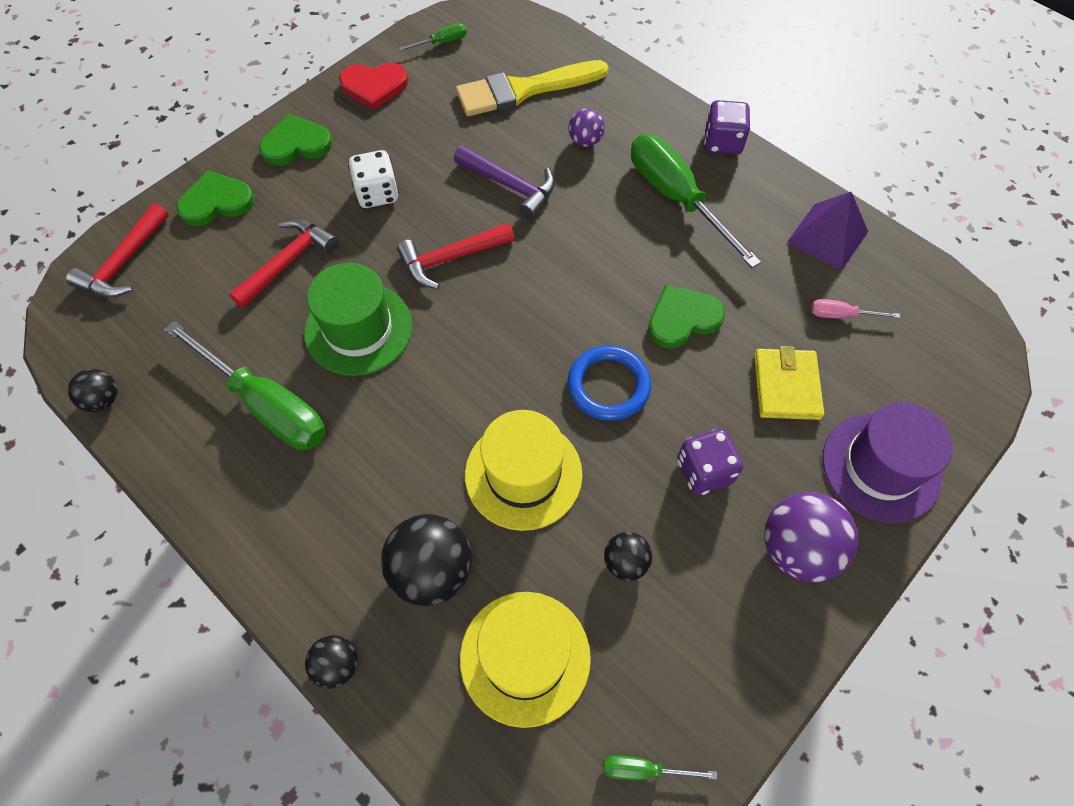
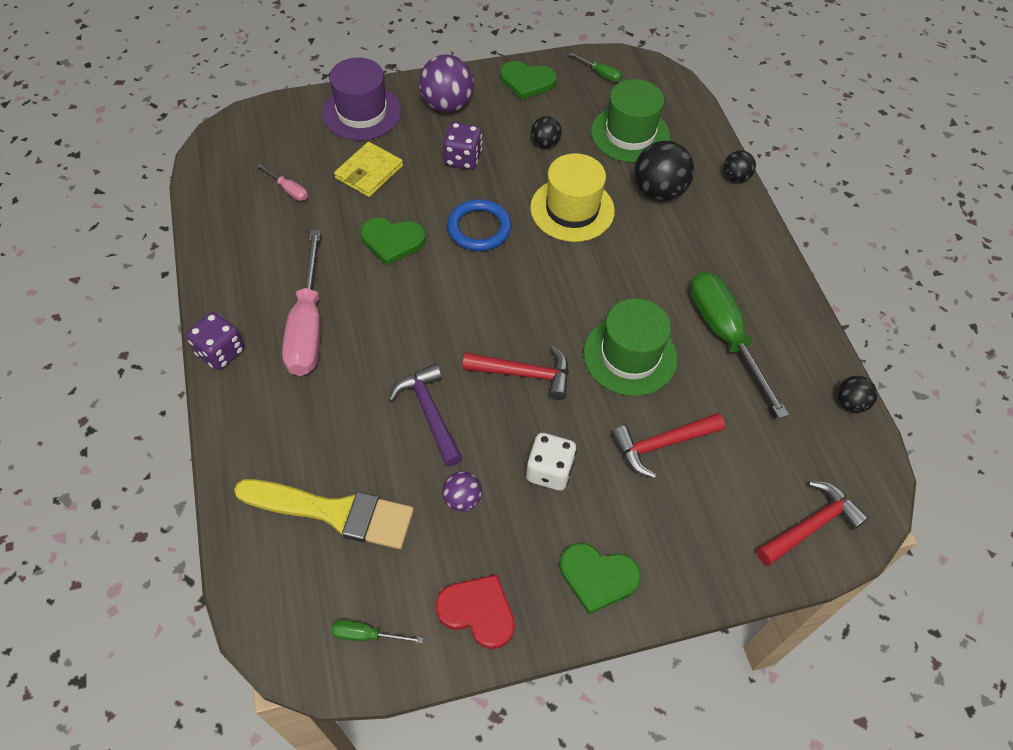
camera: 150 degrees left, 5 degrees down
green heart [176,170,254,226] -> green heart moved to [500,61,556,100]
yellow hat [460,592,591,728] -> green hat [591,79,670,163]
purple ball [568,109,605,147] -> purple ball moved to [442,471,482,512]
green screwdriver [631,134,761,268] -> pink screwdriver [282,230,321,376]
purple pyramid [787,192,868,271] -> none

